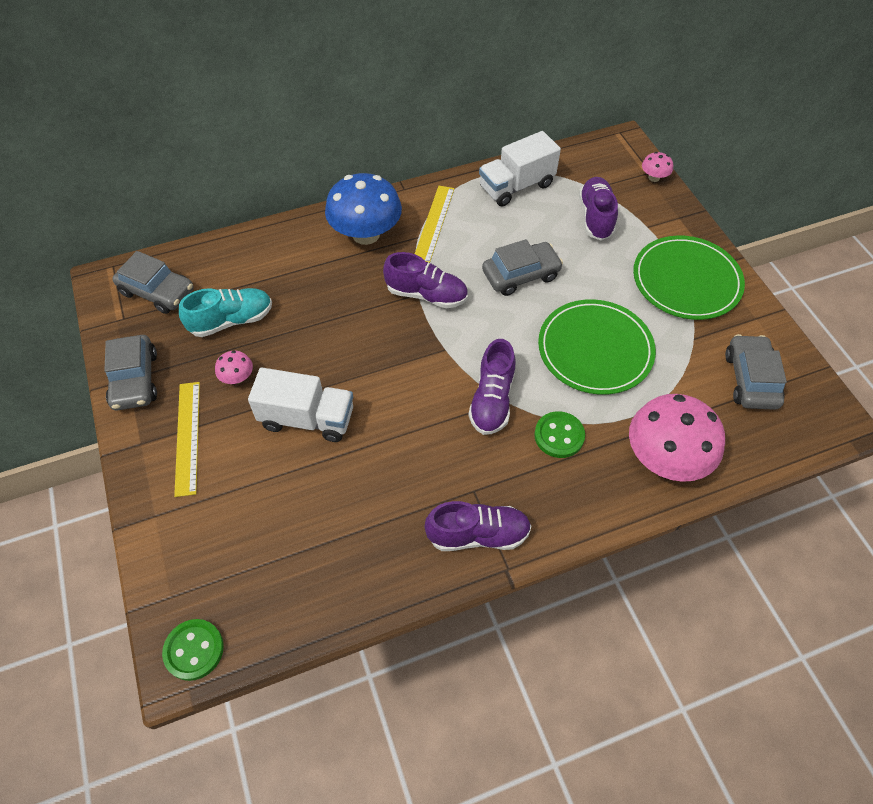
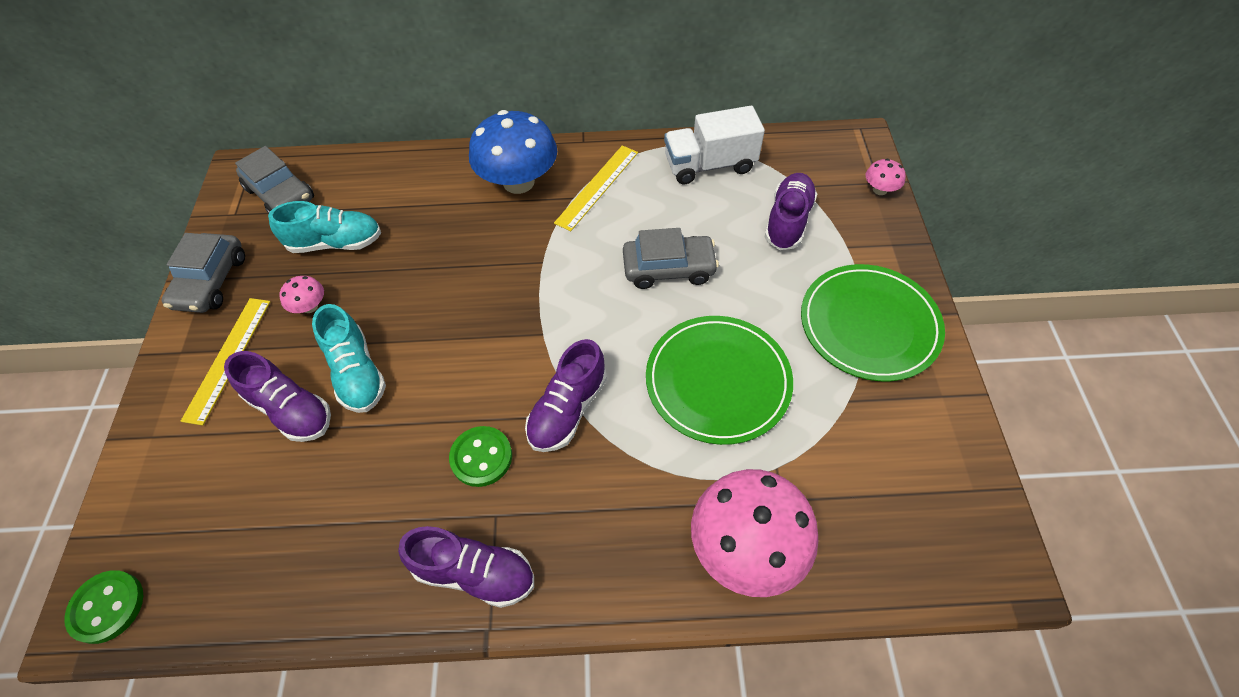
camera: 20 degrees right, 0 degrees up
white truck [248,368,353,442] -> turquoise shoe [312,304,386,413]
purple shoe [383,252,468,308] -> purple shoe moved to [224,351,331,442]
green button [534,411,585,458] -> green button moved to [449,426,512,487]
grey car [725,334,787,410] -> none

